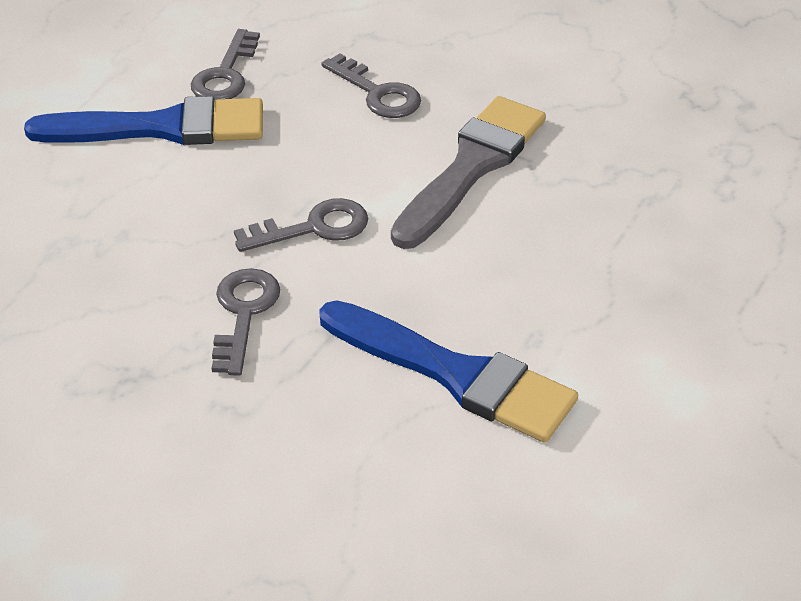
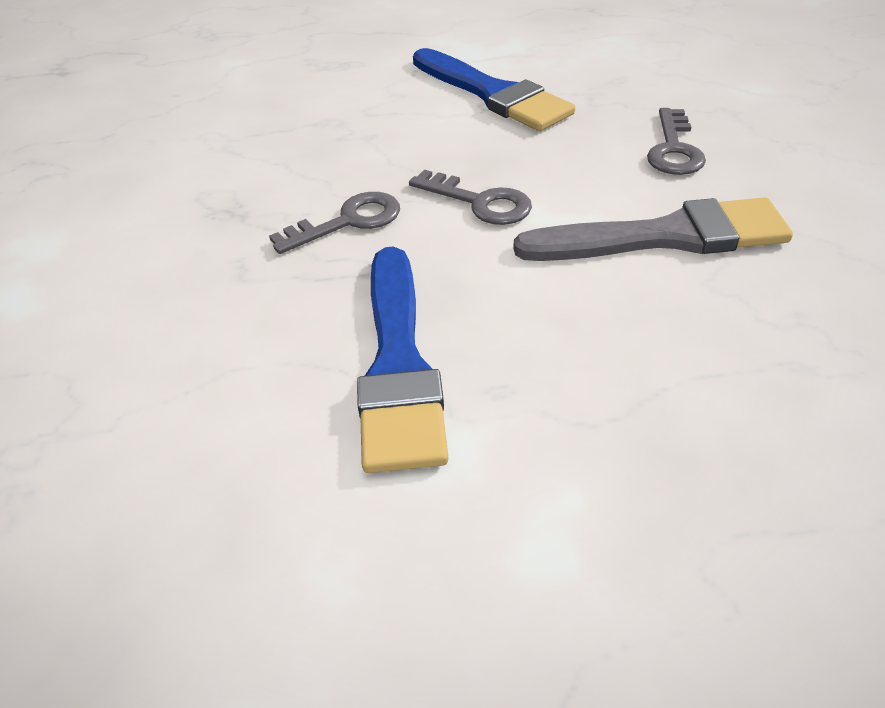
camera: 55 degrees right, 0 degrees up
grey key [191,29,260,100] -> none

